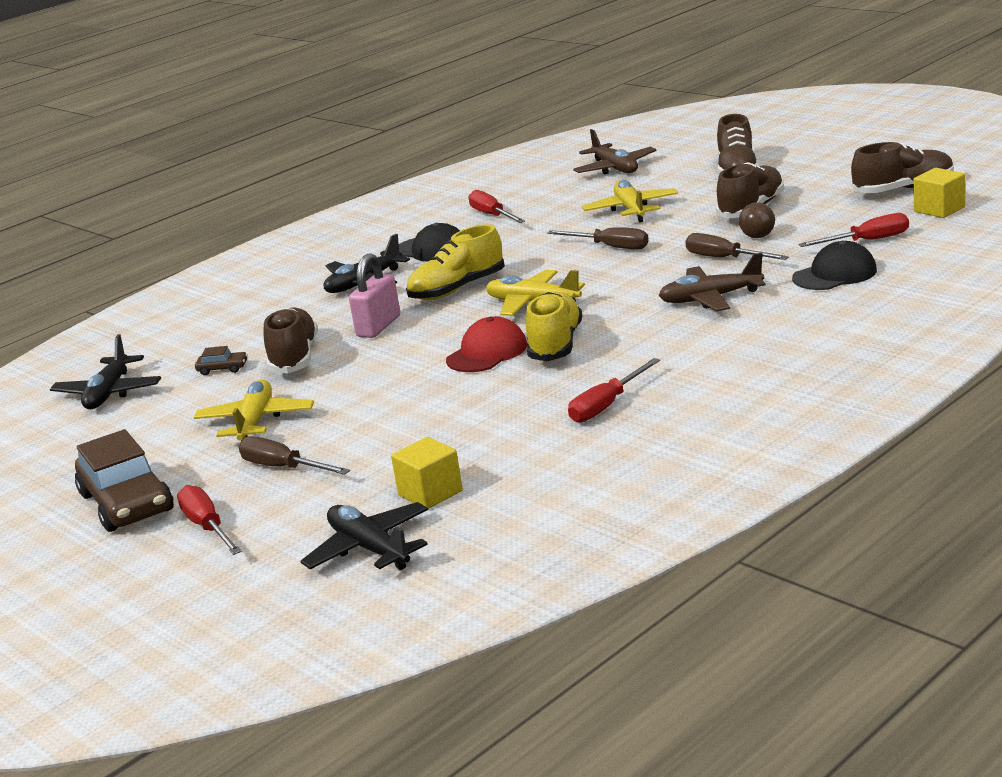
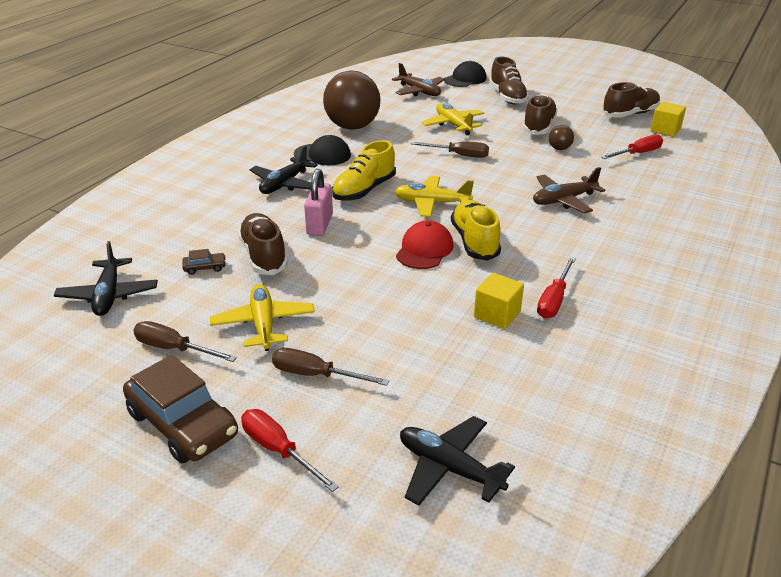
camera: 20 degrees left, 10 degrees up
yellow cube [391,437,463,509] -> yellow cube moved to [474,273,524,329]
red screwdriver [469,190,525,223] -> brown ball [323,71,380,130]
brown screwdriver [685,233,789,260] -> brown screwdriver moved to [133,321,237,362]
black cap [792,241,877,290] -> black cap moved to [444,61,487,87]

